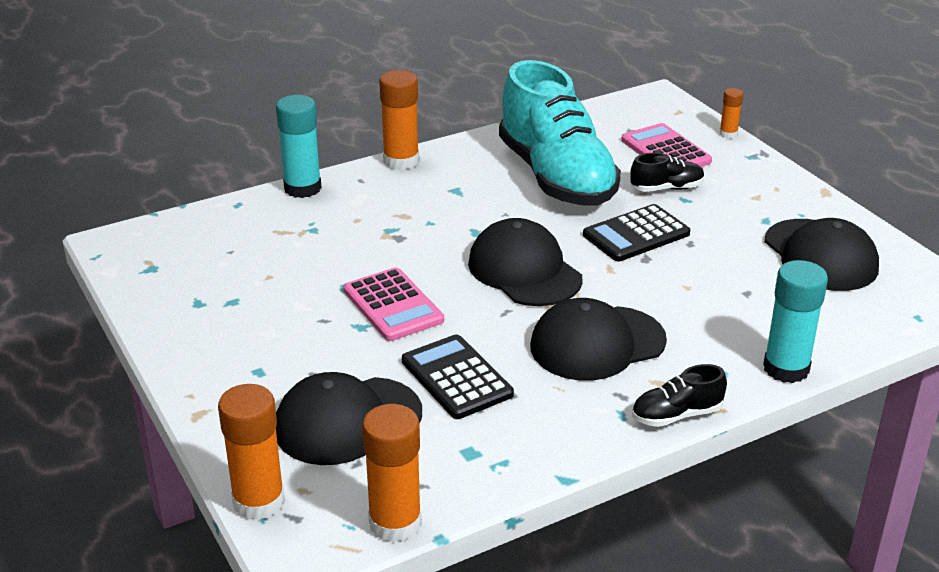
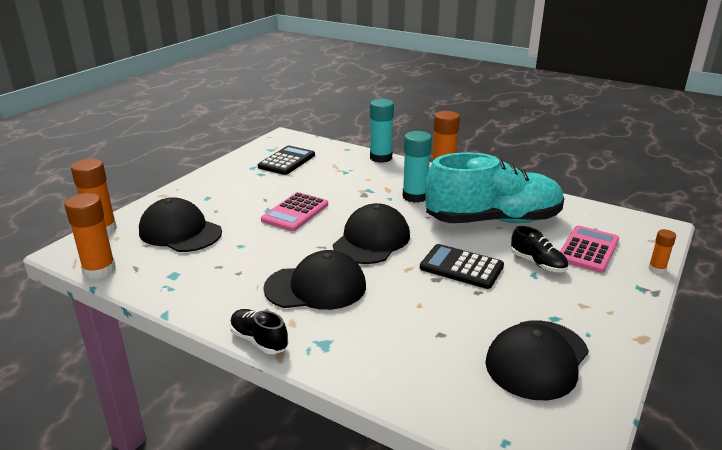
camera: 60 degrees right, 5 degrees down
black calculator [402,334,514,419] -> black calculator moved to [258,146,315,175]
turquoise shoe [499,60,621,206] -> turquoise shoe turned 135 degrees counterclockwise [425,152,564,223]
black cap [530,298,667,381] -> black cap turned 135 degrees clockwise [263,250,366,310]
turquoise glue stick [763,260,828,383] -> turquoise glue stick moved to [403,131,432,203]

